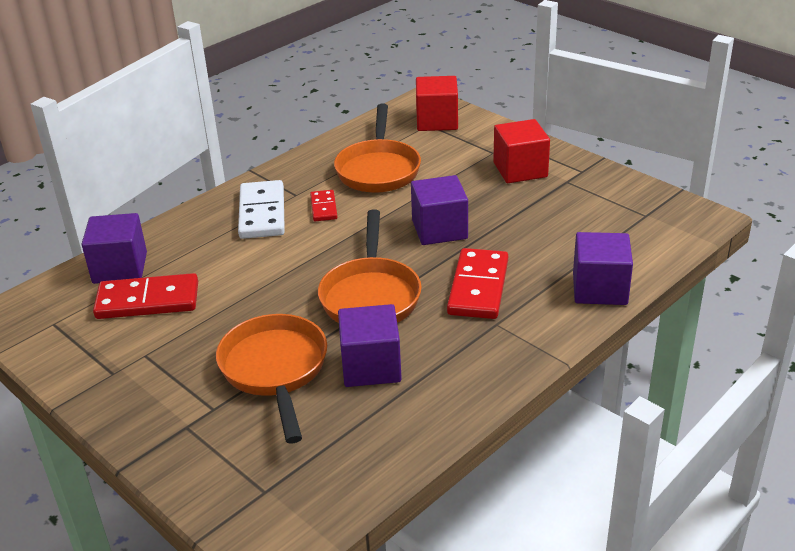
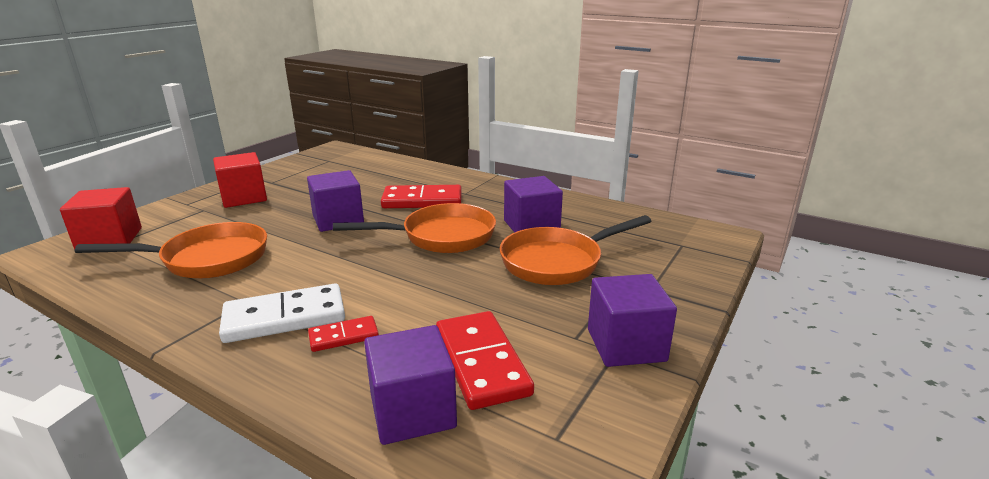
camera: 105 degrees left, 10 degrees down
red domino [310,190,337,221] -> red domino moved to [308,316,379,352]
purple cube [573,232,633,305] -> purple cube moved to [588,274,677,367]

